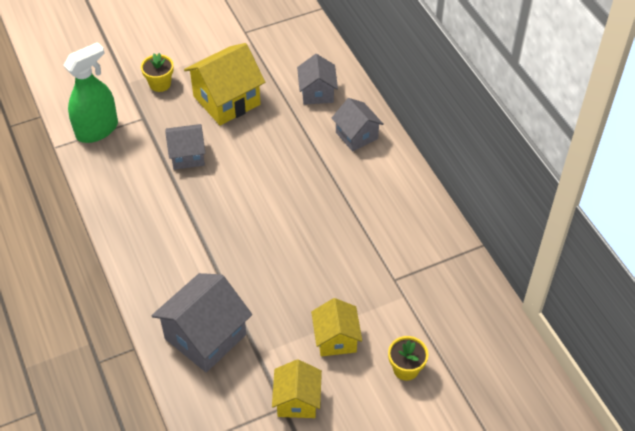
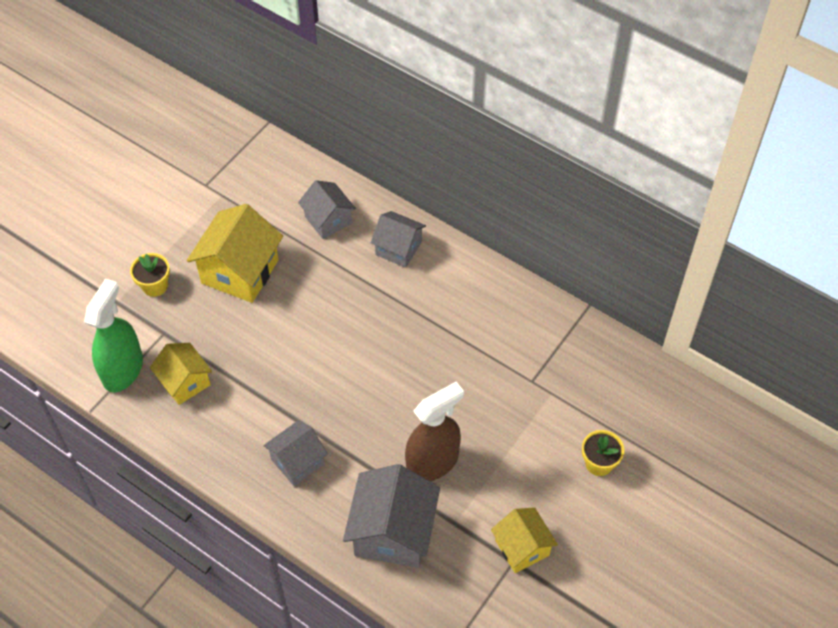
camera: 30 degrees left, 5 degrees up
grey house [165,124,206,170] -> grey house moved to [263,421,328,486]
yellow house [311,298,362,356] -> yellow house moved to [150,343,212,405]
none -> brown spray bottle [405,382,464,481]

